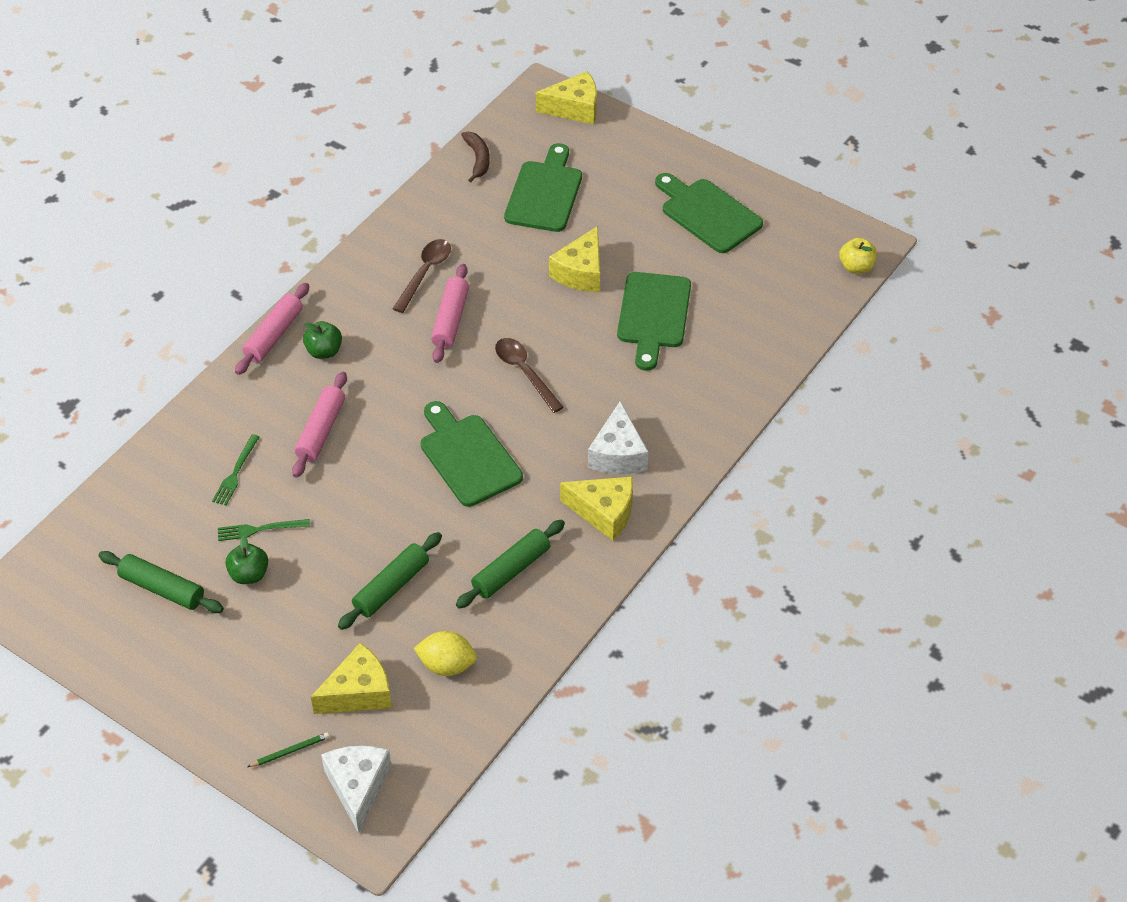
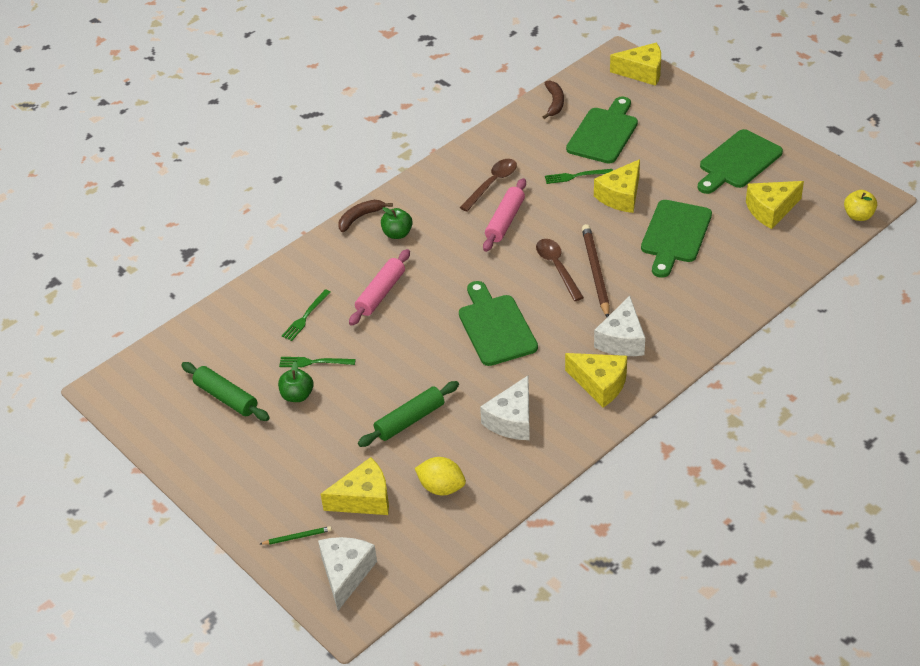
camera: 15 degrees right, 5 degrees down
pink rolling pin [235,283,309,375] -> brown banana [338,200,393,232]
green rolling pin [456,520,565,609] -> white cheese [480,376,530,440]
green cutting board [655,173,763,253] -> green cutting board turned 105 degrees counterclockwise [698,129,783,194]
none -> green fork [545,169,613,184]
none -> brown pencil [582,224,610,317]
none -> yellow cheese [746,181,804,229]

